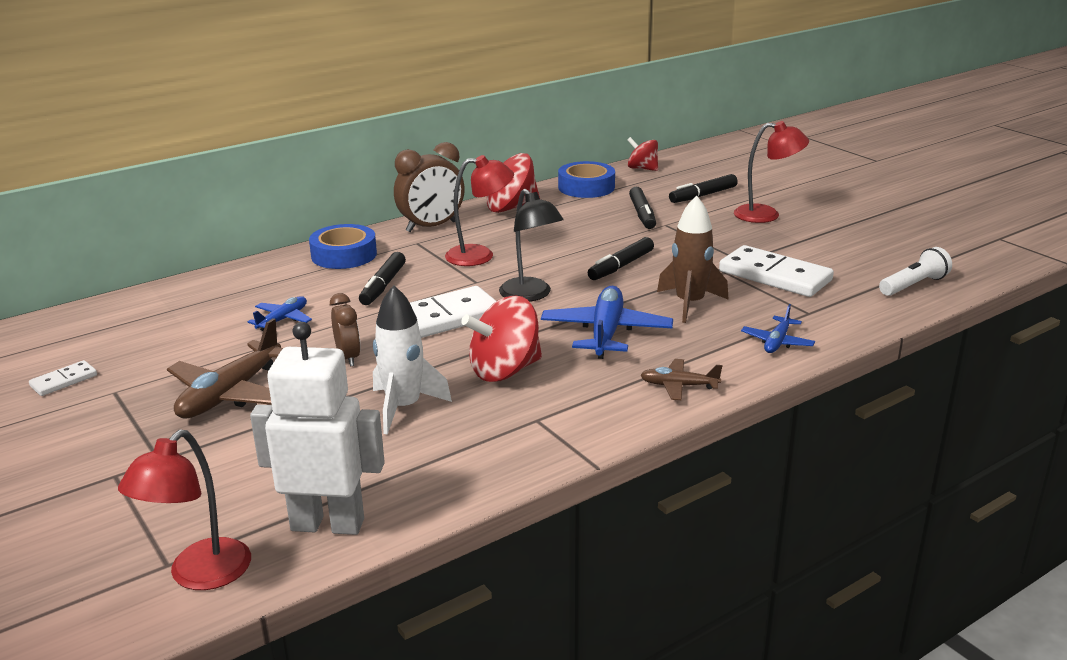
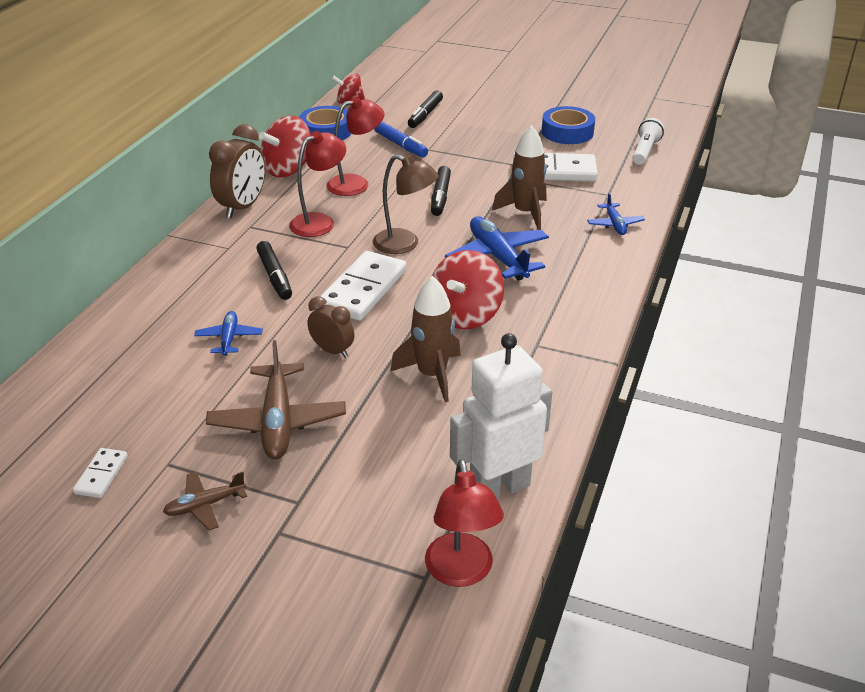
camera: 35 degrees left, 10 degrees up
blue tape [309,224,377,269] -> blue tape moved to [542,106,595,144]
white rocket [373,285,452,435] -> brown rocket [391,276,461,402]
black lamp [499,189,563,302] -> brown lamp [373,154,439,254]
black marker [629,187,656,229] -> blue marker [375,122,428,157]
brown plane [640,359,722,400] -> brown plane moved to [163,471,247,530]
red lamp [734,121,809,223] -> red lamp moved to [327,97,384,196]

